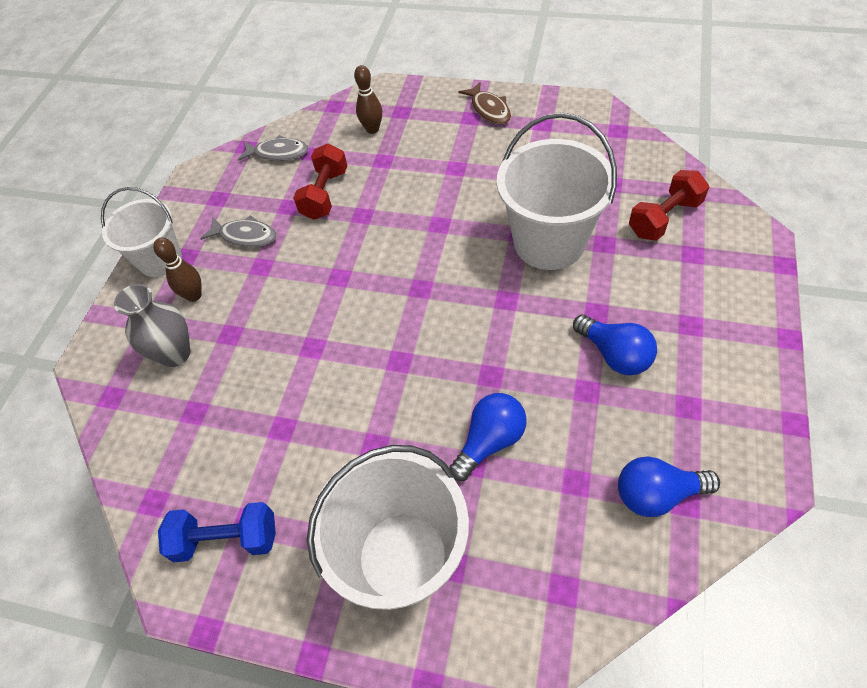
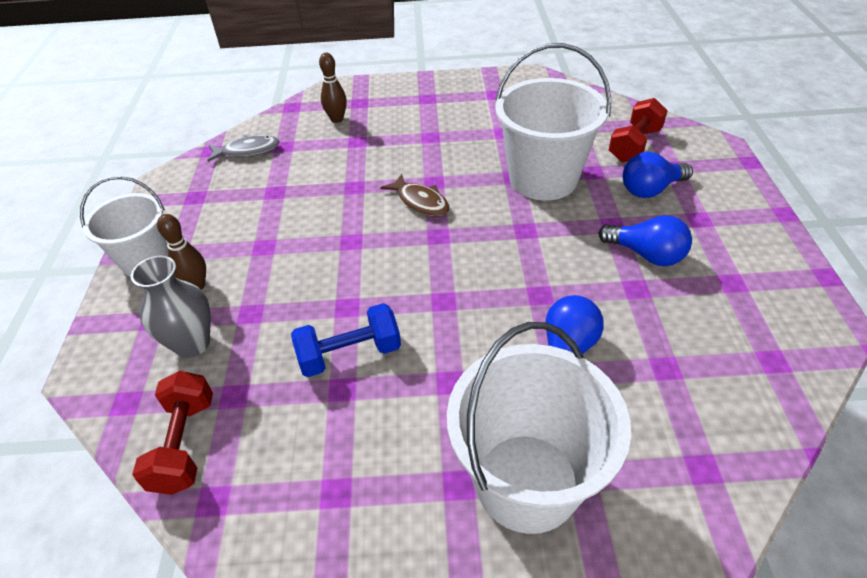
camera: 20 degrees left, 10 degrees down
blue dumbbell [158,502,276,562] -> blue dumbbell moved to [291,303,401,377]
grey fish [200,215,277,247] -> none
red dumbbell [293,143,347,220] -> red dumbbell moved to [132,371,213,495]
brown fish [458,82,511,124] -> brown fish moved to [380,174,449,217]
blue light bulb [618,456,720,517] -> blue light bulb moved to [623,152,693,198]

